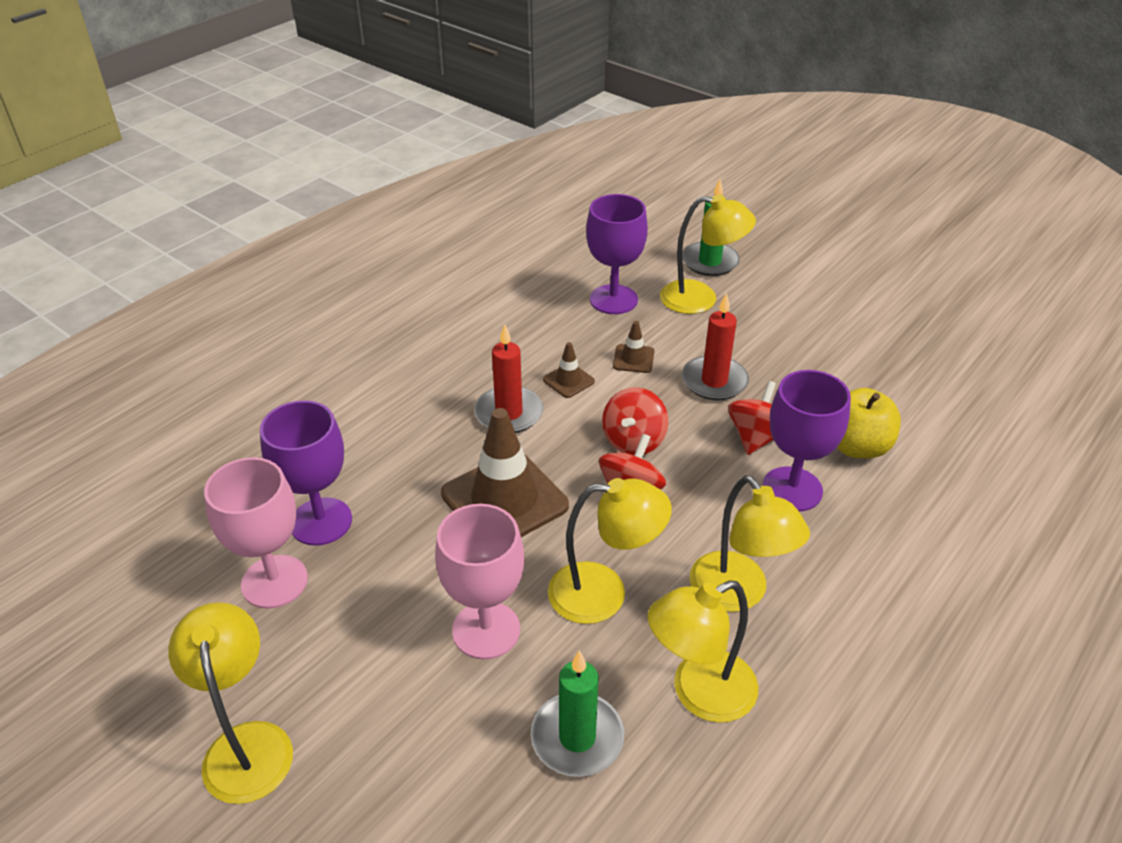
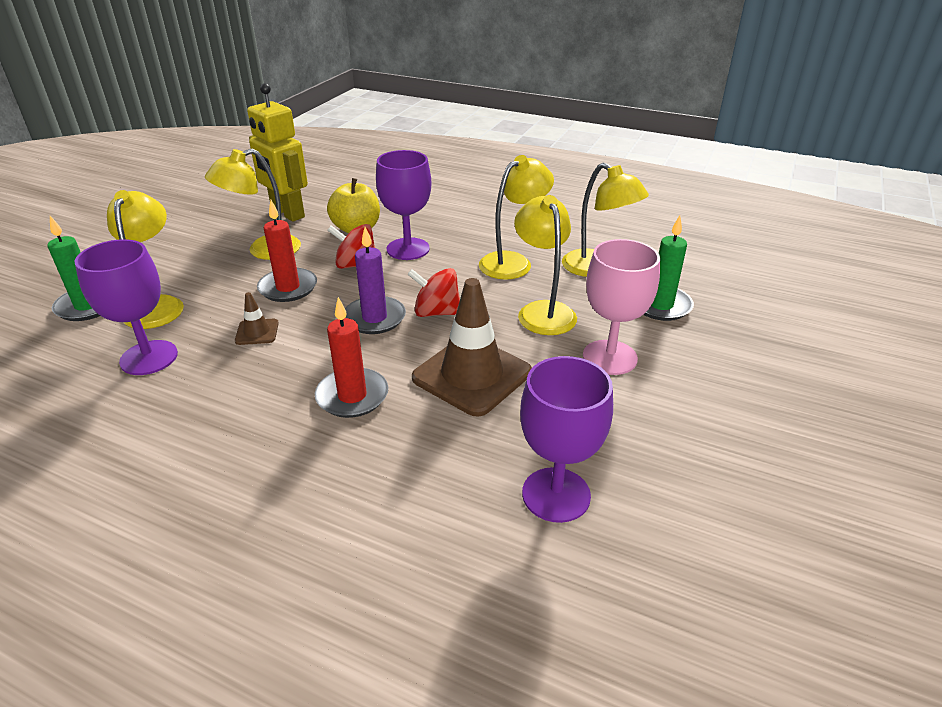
camera: 105 degrees left, 5 degrees down
yellow lamp [168,602,293,804] -> yellow lamp moved to [205,149,301,260]
pink goblet [204,457,308,609] -> none
brown traffic cone [543,342,595,398] -> none
red spinning top [602,387,669,455] -> purple candle [345,227,406,334]
none -> yellow robot [247,83,308,222]

